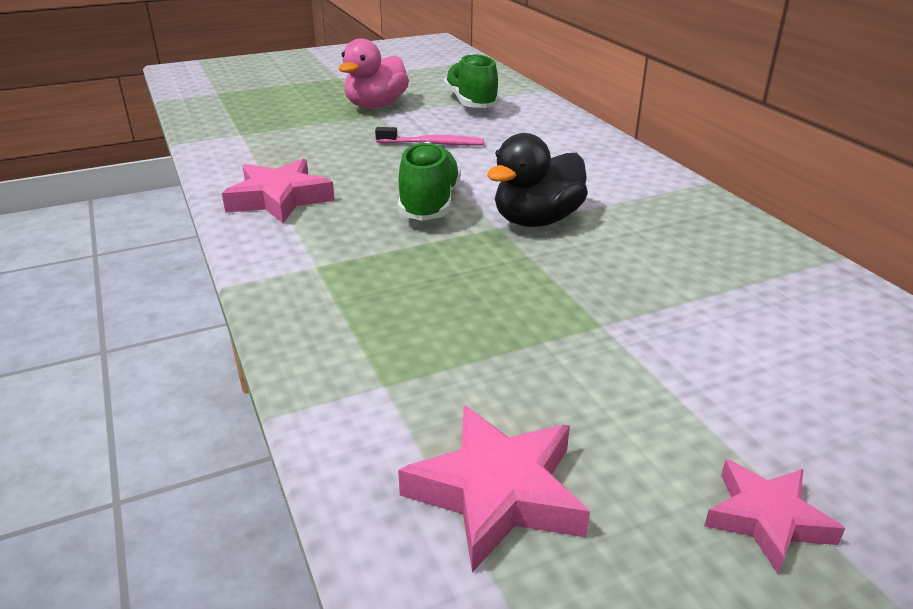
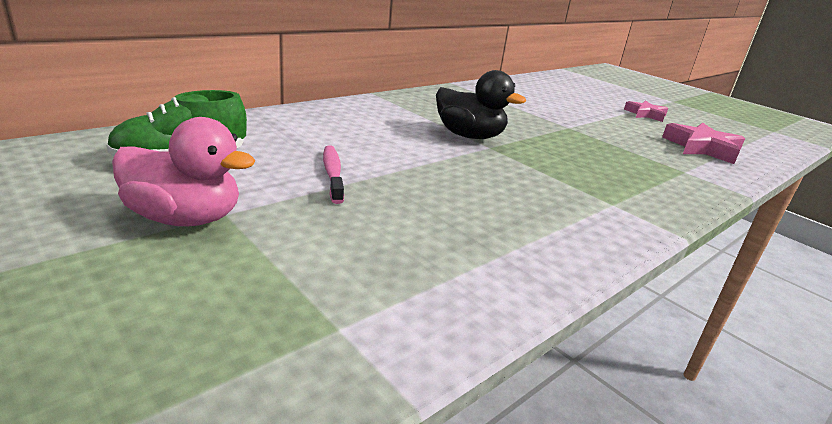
camera: 110 degrees left, 5 degrees down
pink star [222,159,335,224] -> none
green shoe [398,141,461,221] -> none

